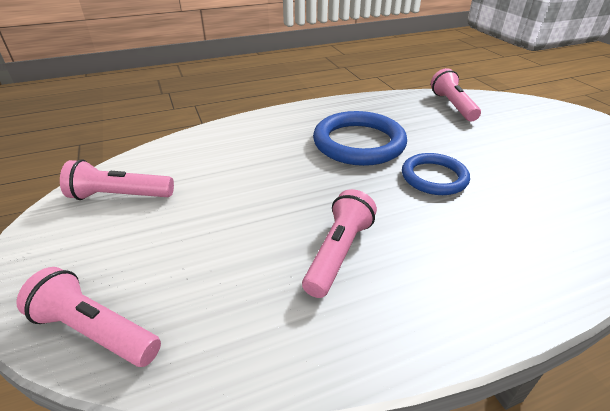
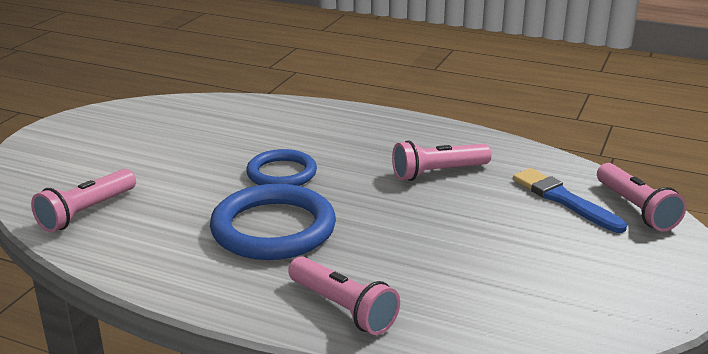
camera: 135 degrees left, 10 degrees down
pink flashlight [60,160,174,200] -> pink flashlight moved to [288,256,400,335]
none -> blue brush [513,168,627,233]

